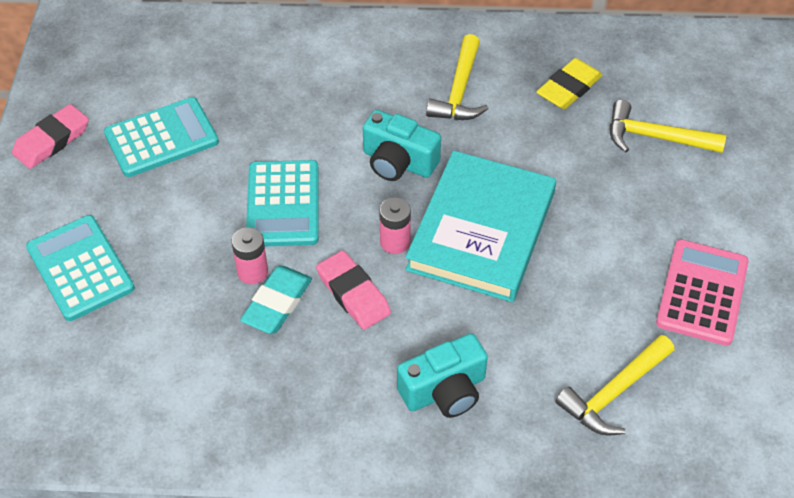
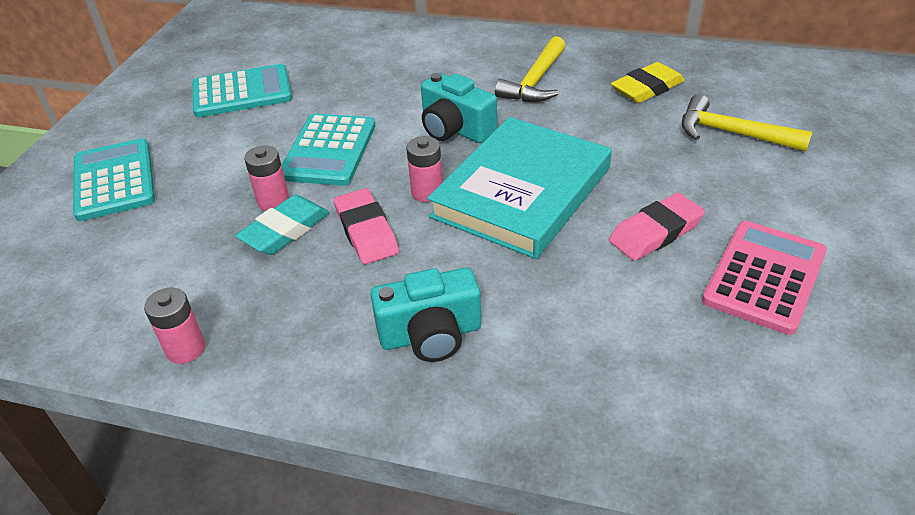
camera: 15 degrees right, 10 degrees down
pink eraser [12,104,89,169] -> pink eraser moved to [609,193,705,261]
yellow hammer [555,335,674,436] -> none
none -> pink battery [144,288,205,364]

